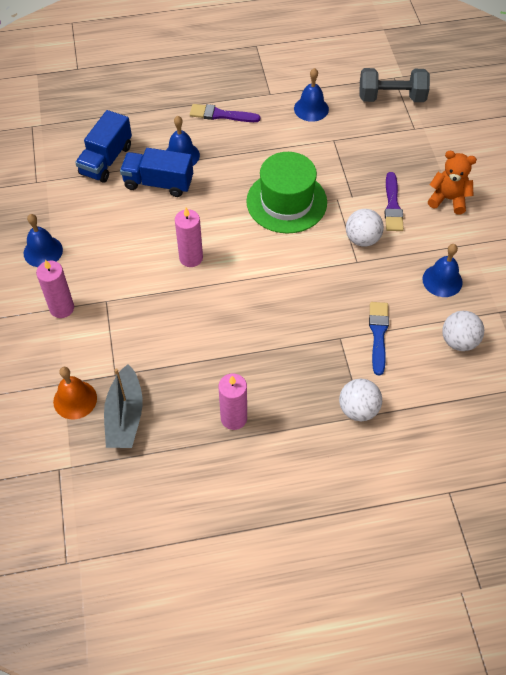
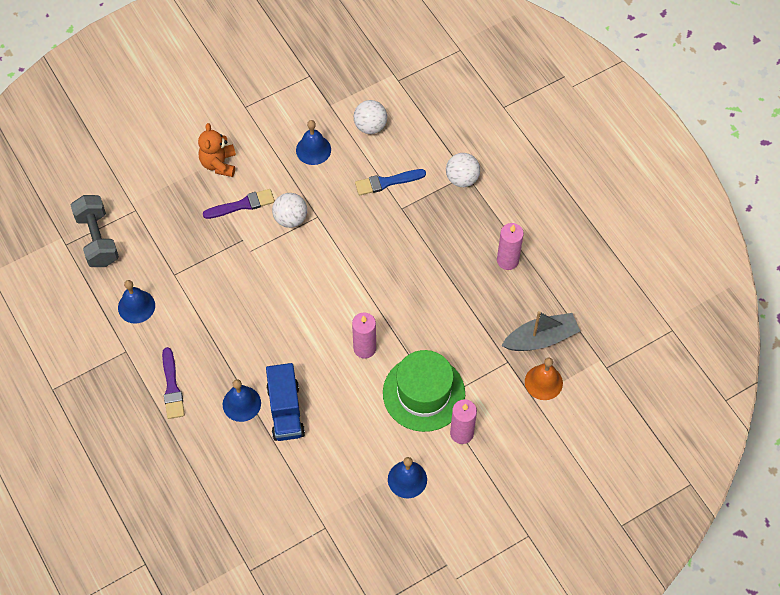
camera: 110 degrees left, 5 degrees up
blue truck [75,110,132,183] -> none
green hat [246,152,327,233] -> green hat moved to [383,350,465,432]

